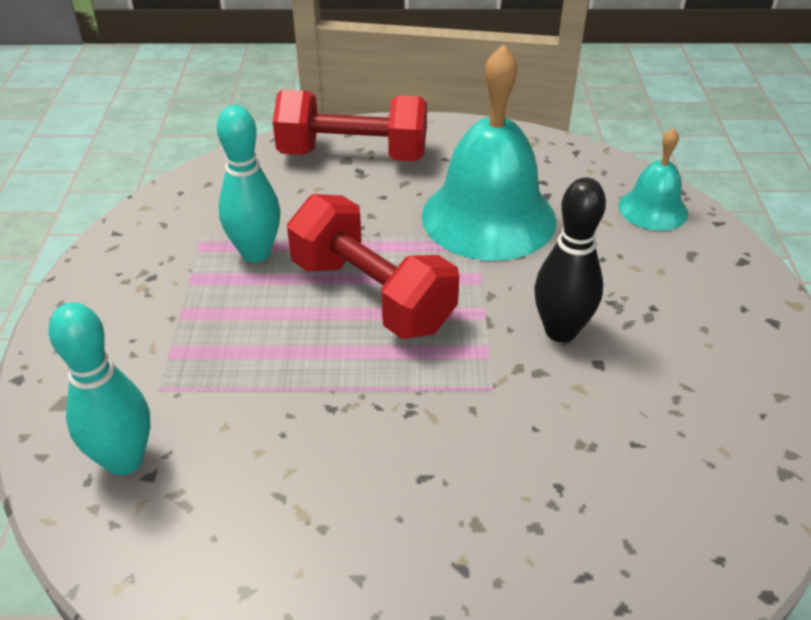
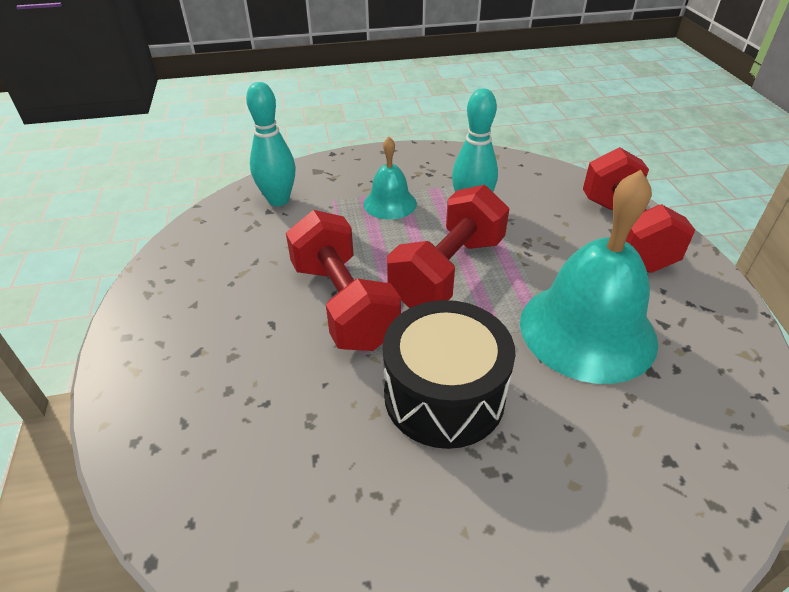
camera: 80 degrees right, 0 degrees up
black bowling pin [534,177,606,342] -> black drum [383,300,515,449]
turquoise bell [618,128,688,231] -> turquoise bell moved to [363,137,417,220]
none -> red dumbbell [286,210,401,351]

